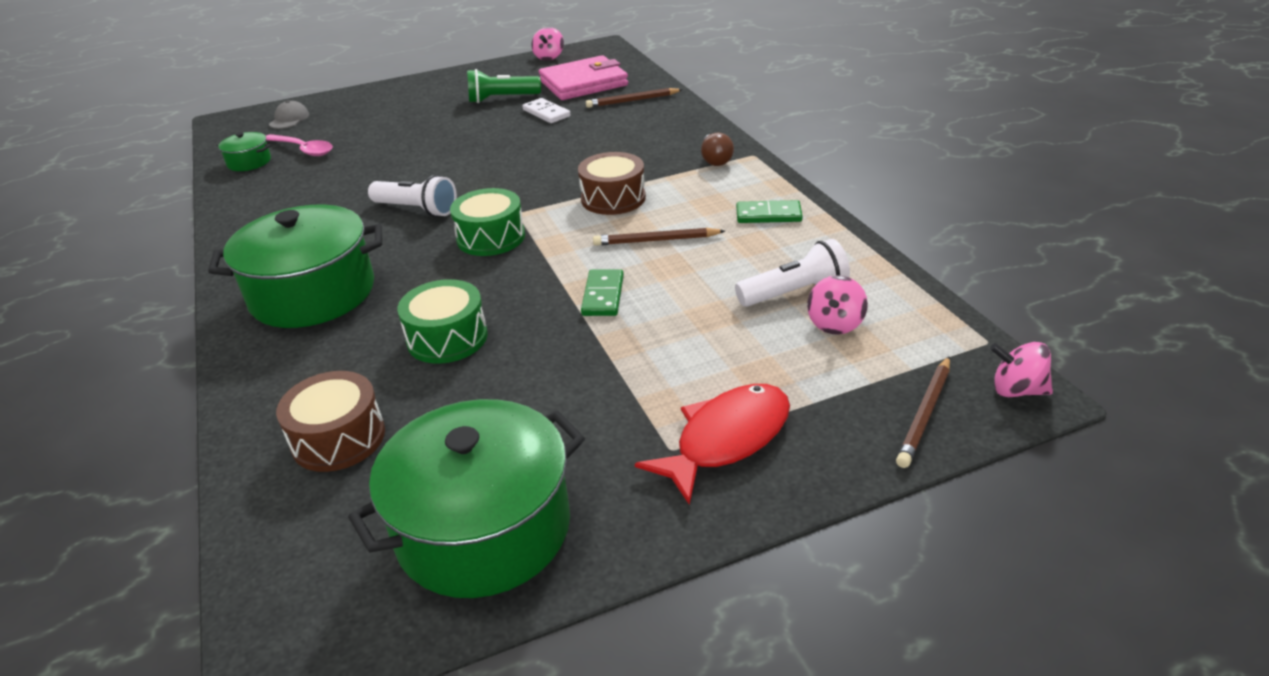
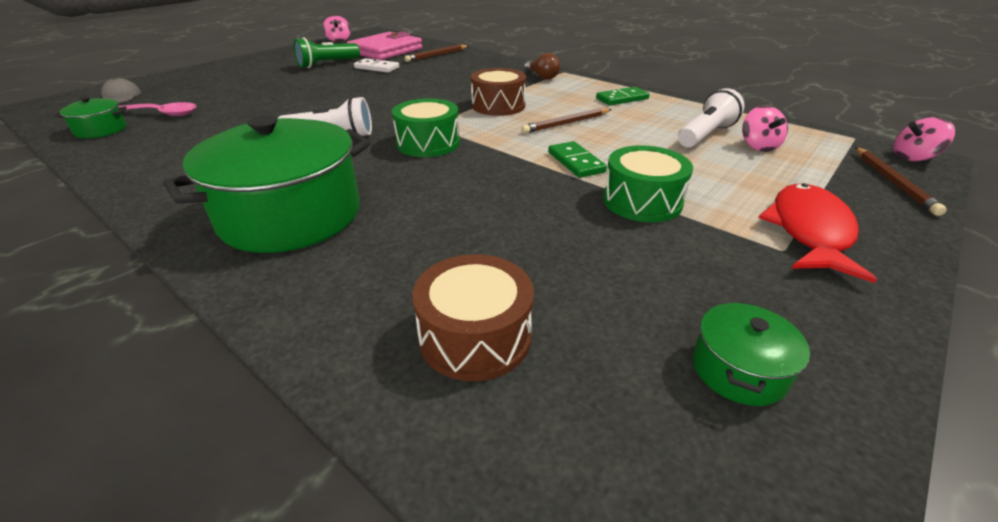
camera: 30 degrees left, 0 degrees up
green pot [348,399,585,598] -> green pot [693,302,810,406], size x0.45
green drum [397,279,488,364] -> green drum moved to [603,145,693,222]

